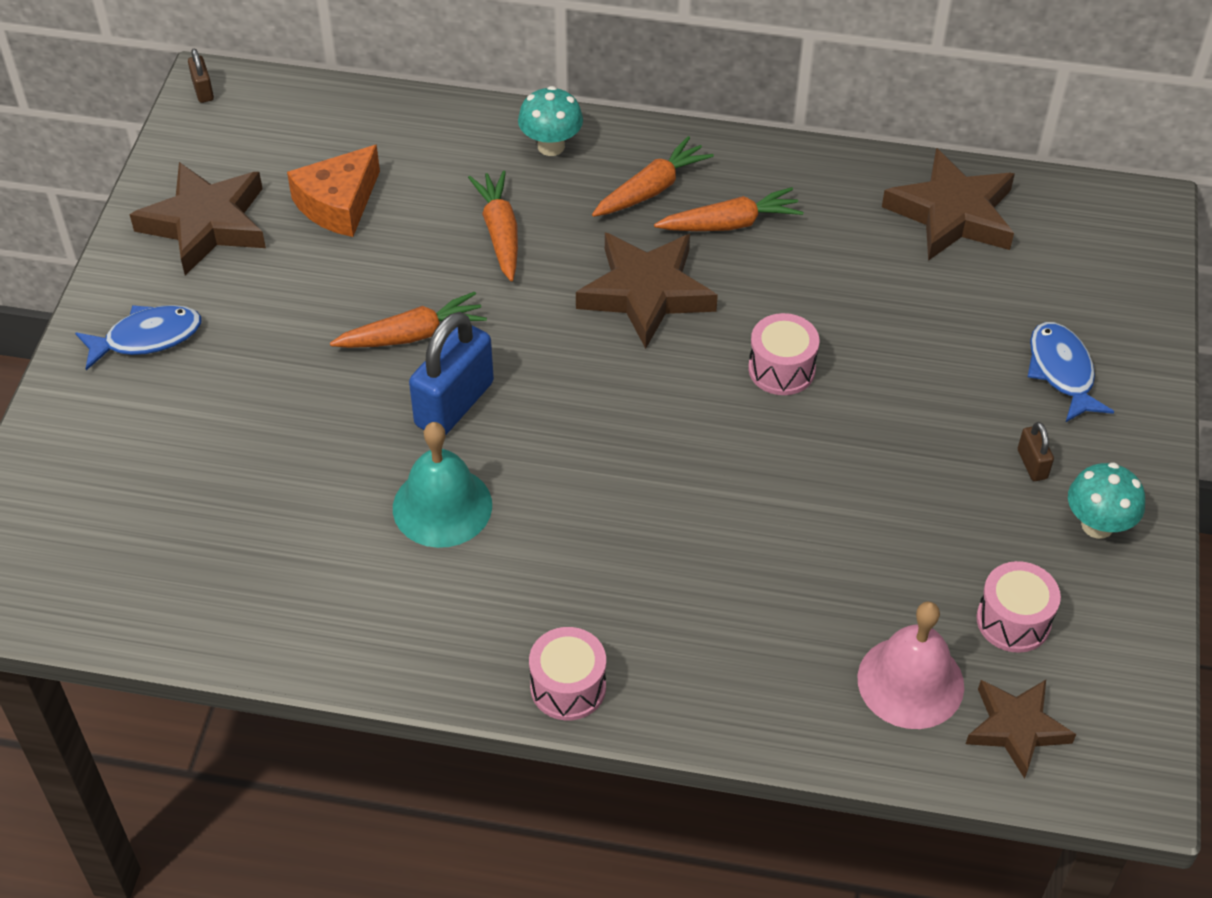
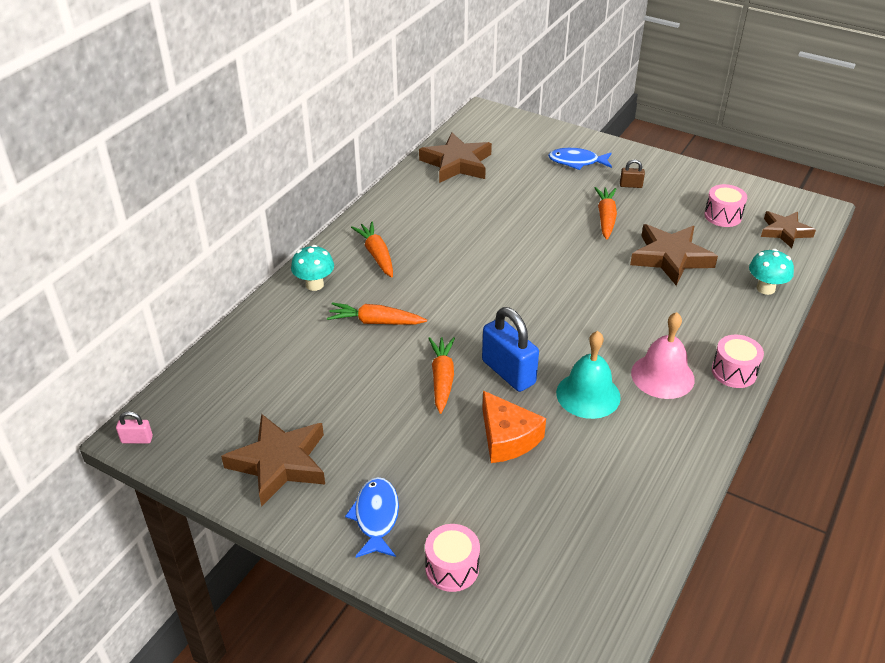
camera: 70 degrees left, 10 degrees down
brown padlock [188,48,214,103] -> pink padlock [116,411,153,444]
orange cheese [287,145,380,237] -> orange cheese moved to [482,391,546,463]
brown star [576,233,718,349] -> brown star moved to [630,224,718,286]
orange carrot [654,187,803,231] -> orange carrot moved to [594,187,617,240]
pink drum [748,313,819,395] -> pink drum moved to [425,524,480,592]
pink bell [857,601,964,729] -> pink bell moved to [631,312,695,399]
turquoise mushroom [1068,462,1145,539] -> turquoise mushroom moved to [749,249,794,295]

